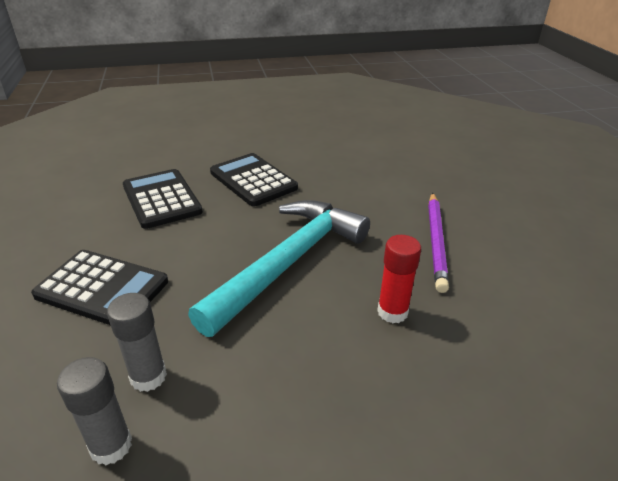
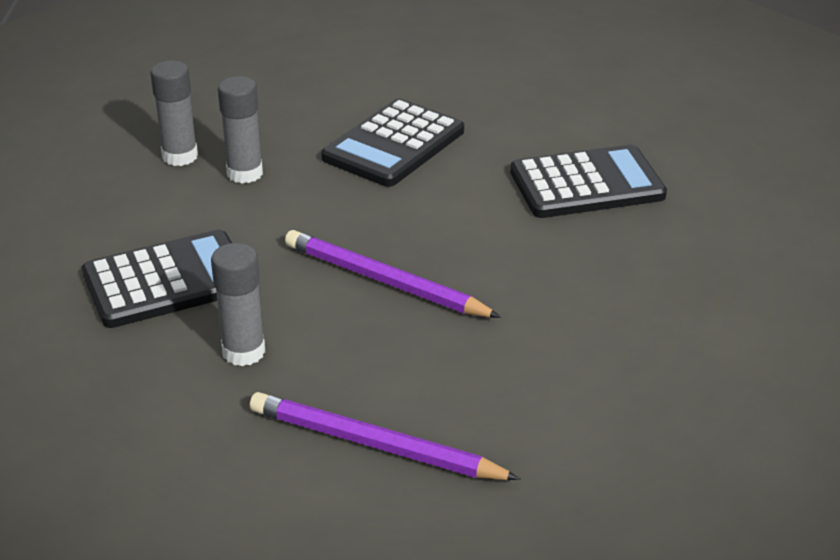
camera: 105 degrees right, 0 degrees up
turquoise hammer [188,200,370,337] -> purple pencil [285,230,501,318]
black calculator [210,153,298,207] -> black calculator moved to [82,230,232,328]
red glue stick [377,235,421,323] -> grey glue stick [211,243,265,366]

